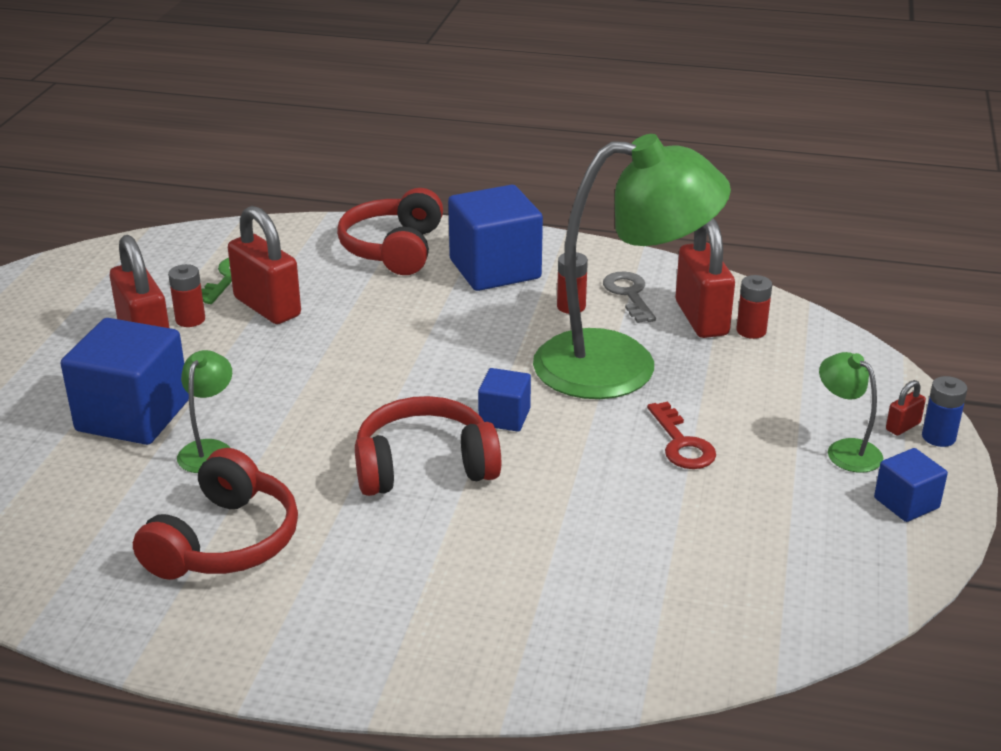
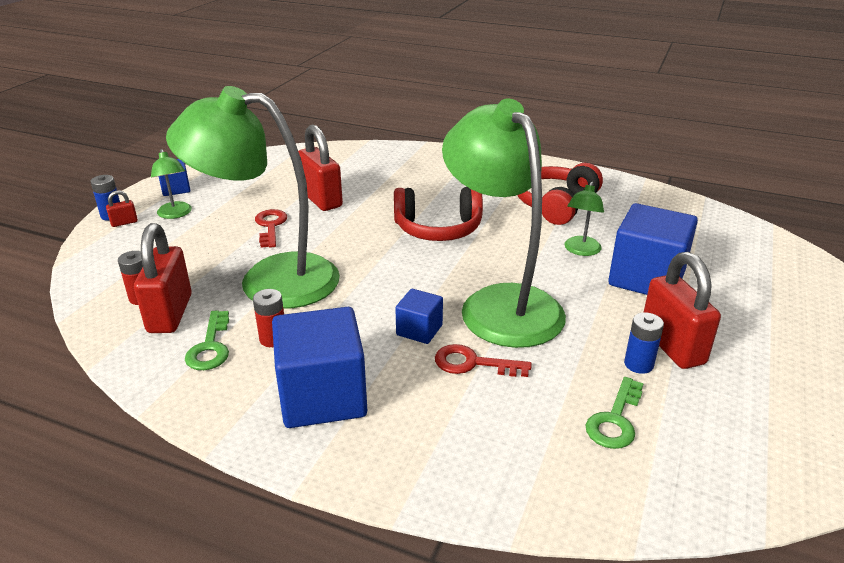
camera: 170 degrees left, 0 degrees up
red battery [168,264,205,327] -> blue battery [624,312,664,374]
red padlock [228,206,301,324] -> red padlock moved to [298,124,343,211]
red headphones [337,188,443,275] -> none
blue cube [478,368,531,432] -> blue cube moved to [395,289,443,344]
grey key [603,271,656,323] -> green key [185,310,229,370]
none -> red key [435,344,532,377]
none -> green lamp [442,99,566,348]

